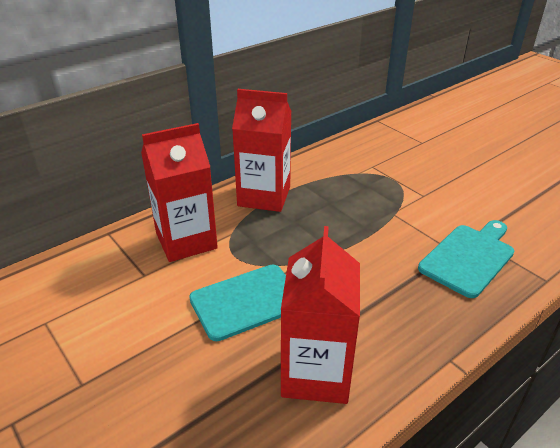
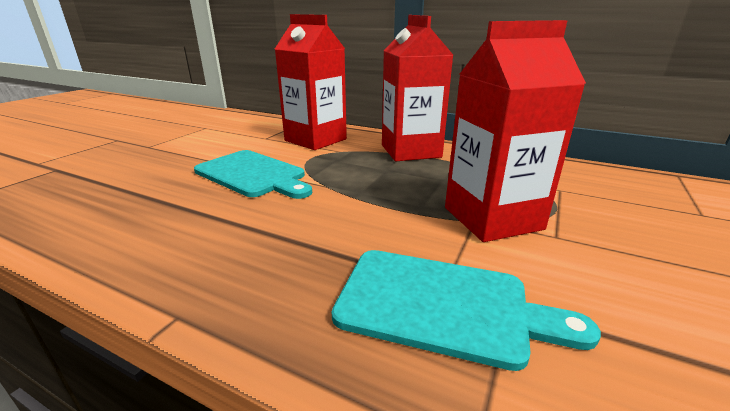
camera: 65 degrees right, 10 degrees down
red carton [281,226,360,404] -> red carton moved to [445,20,586,242]

